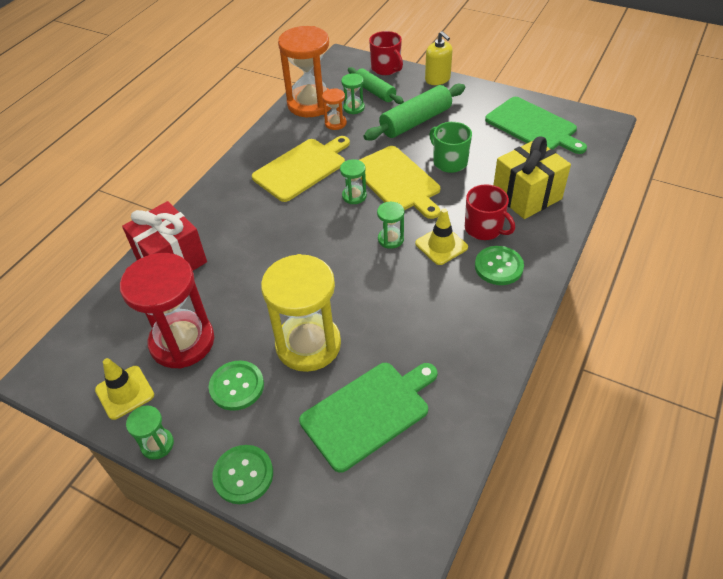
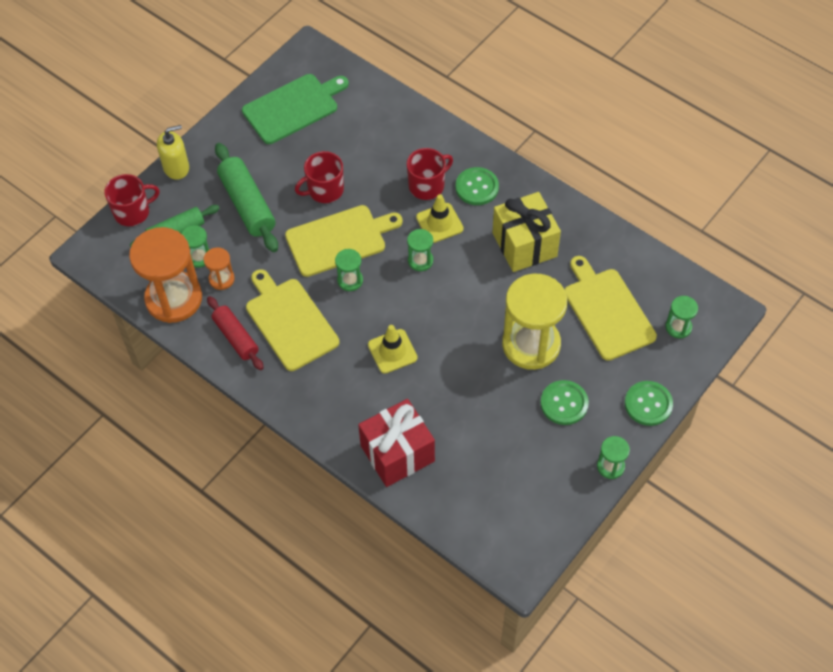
camera: 80 degrees left, 10 degrees up
yellow traffic cone [95,358,154,420] -> yellow traffic cone moved to [368,325,418,374]
red hourglass [120,253,214,369] -> none
green cutting board [299,363,438,473] -> yellow cutting board [565,256,657,361]
green mug [429,122,472,173] -> red mug [295,151,344,203]
yellow gift [493,136,571,219] -> yellow gift moved to [492,192,561,272]
none -> red rolling pin [207,296,264,370]
none -> green hourglass [665,296,698,339]

